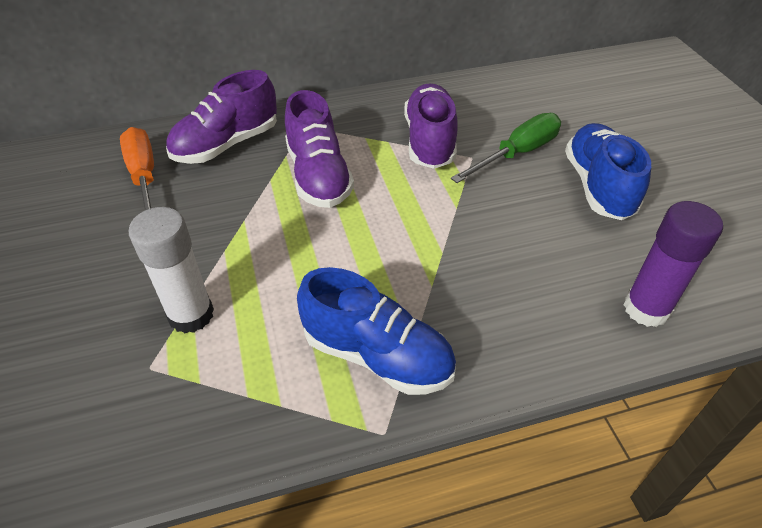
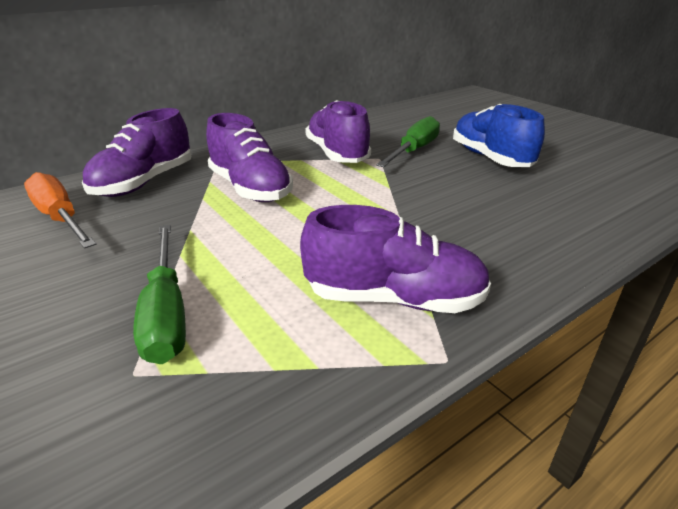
camera: 20 degrees left, 15 degrees down
white glue stick [129,207,214,333] -> green screwdriver [133,225,186,364]
blue shoe [297,267,456,395] -> purple shoe [300,205,491,313]
purple glue stick [624,201,723,327] -> none

